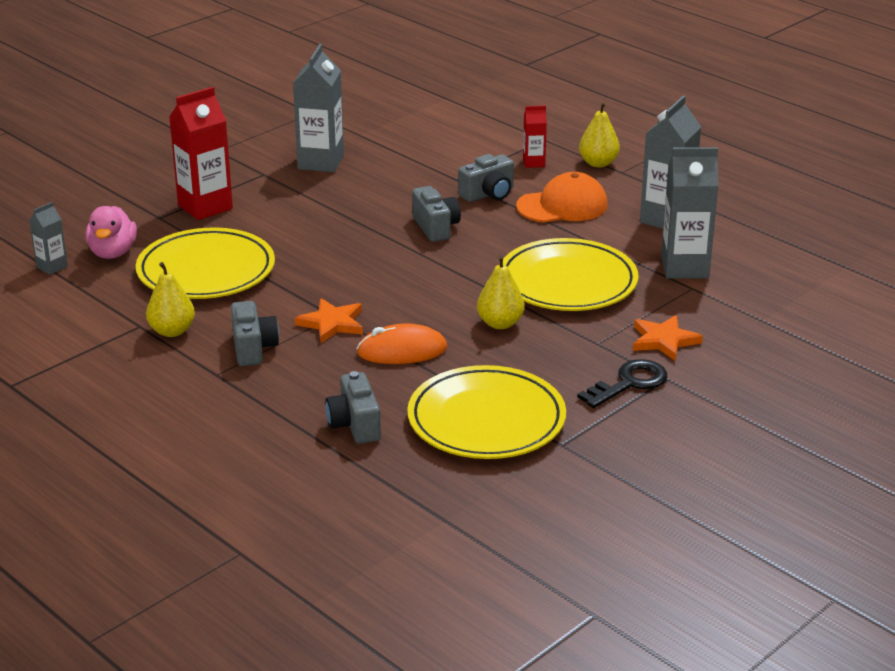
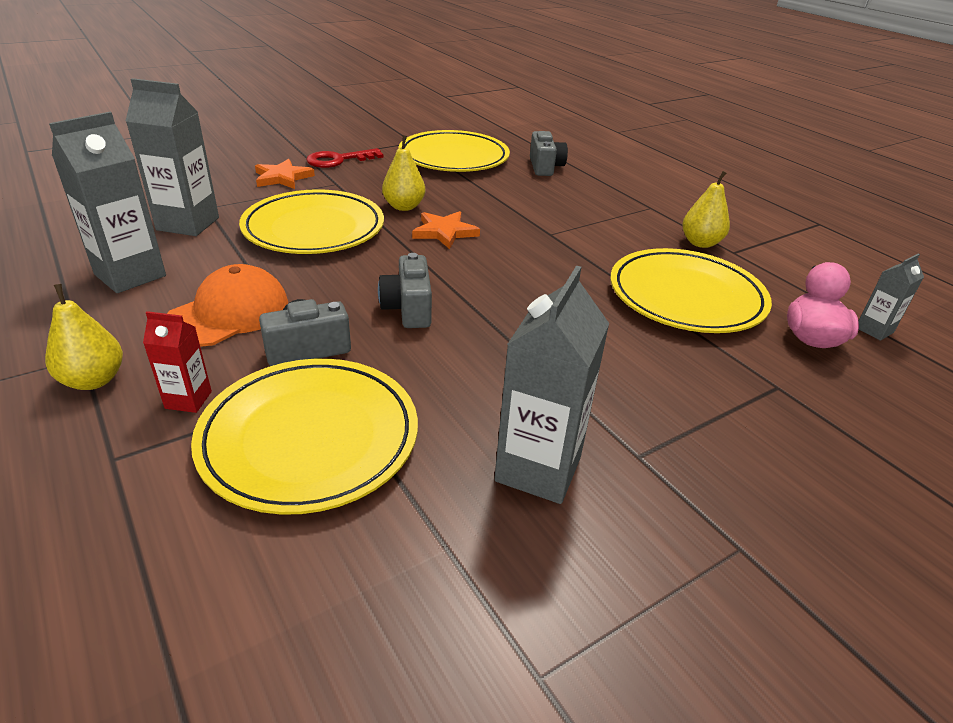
camera: 170 degrees left, 5 degrees up
red carton [169,87,233,220] -> none
grey camera [231,301,279,366] -> none
orange star [295,298,363,343] -> orange star moved to [412,211,480,249]
orange mouse [357,323,447,364] -> none
orange cap [516,172,608,223] -> orange cap turned 135 degrees clockwise [167,264,288,347]
black key [577,359,667,408] -> red key [306,148,384,168]
none -> yellow plate [191,359,418,515]

